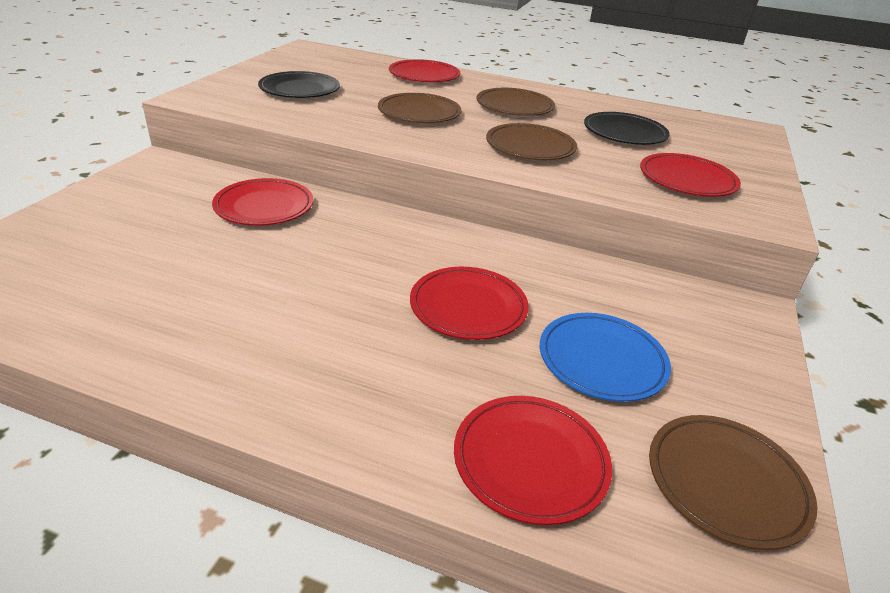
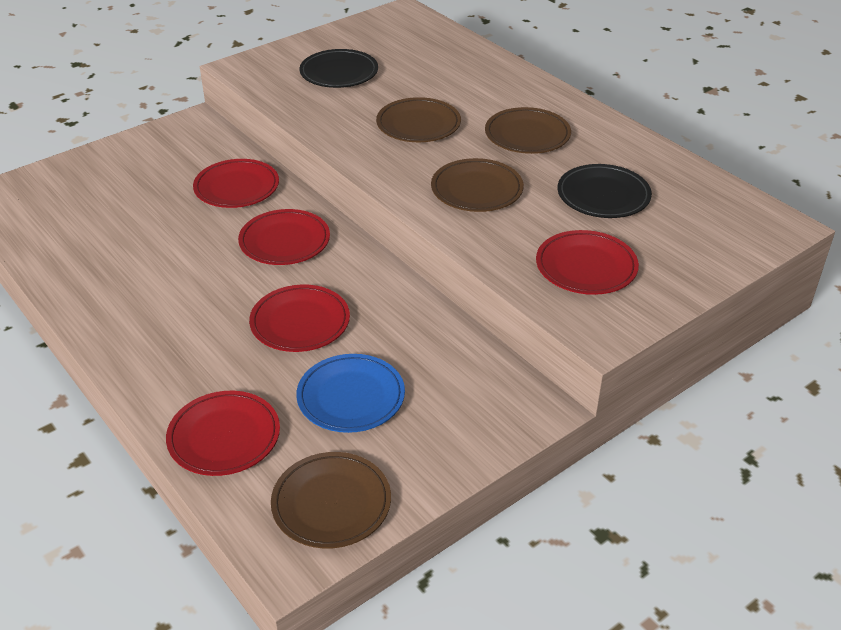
camera: 35 degrees right, 5 degrees up
red plate [389,59,460,82] -> red plate moved to [238,209,330,265]

